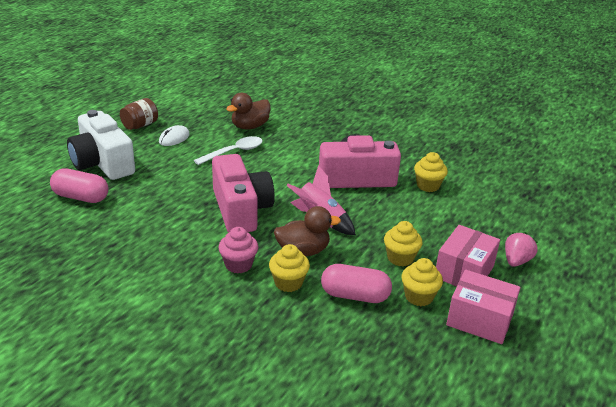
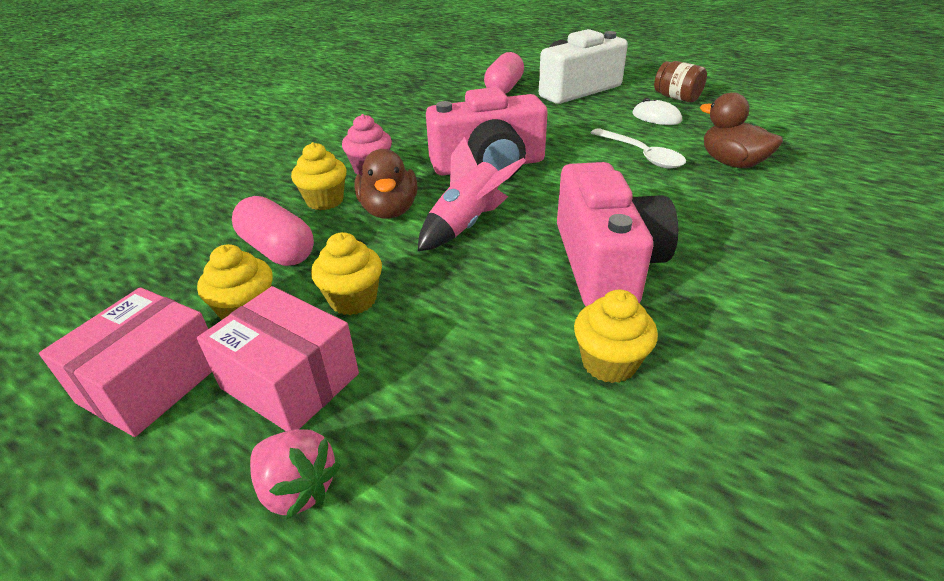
camera: 95 degrees right, 5 degrees up
pink capsule [321,264,392,303] -> pink capsule turned 60 degrees counterclockwise [232,196,314,266]

